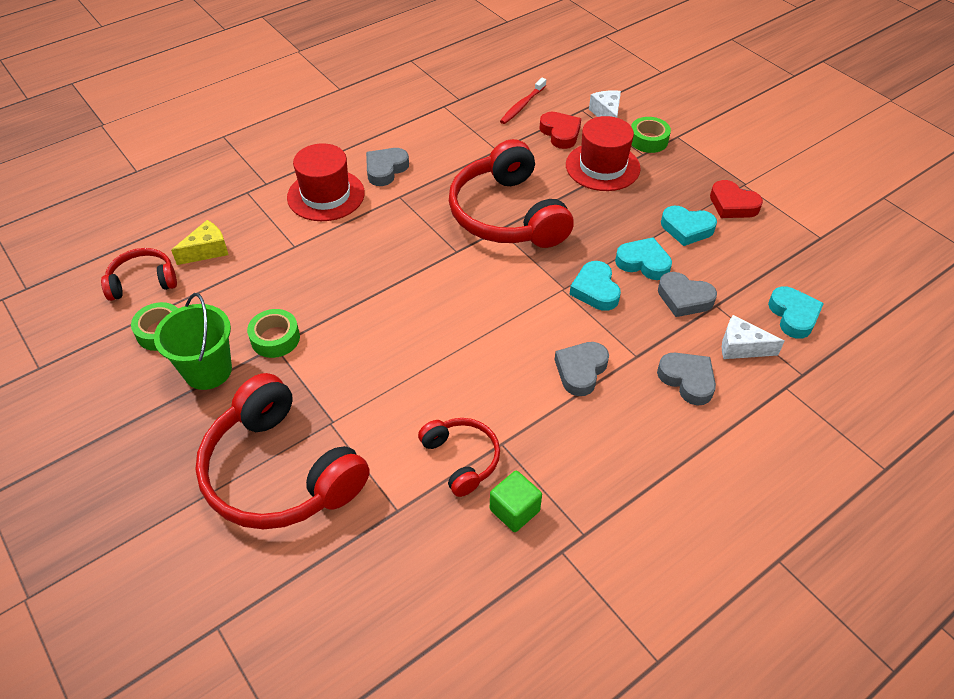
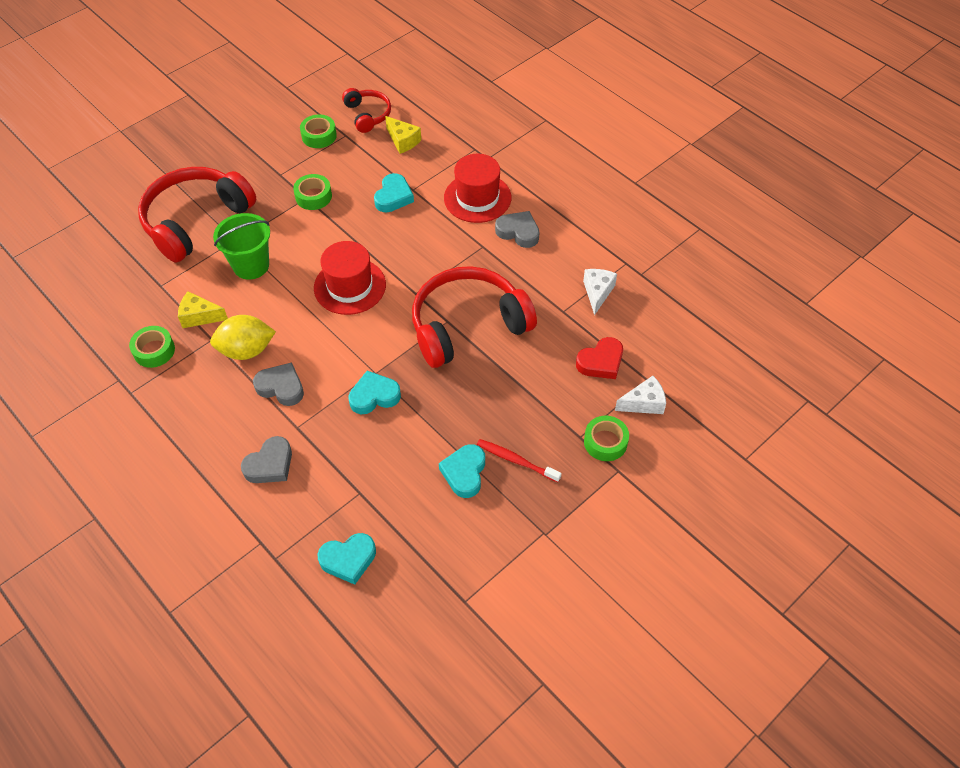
camera: 85 degrees right, 5 degrees up
green bucket [154,293,232,390] -> green bucket moved to [213,213,270,280]
red headphones [418,418,500,497] -> yellow cheese [178,291,228,328]
green cube [490,471,542,532] -> green tape [129,326,175,368]
red toothbrush [500,78,546,124] -> red toothbrush moved to [477,439,562,482]
red hat [566,116,641,191] -> red hat moved to [314,241,386,315]
turquoise heart [615,237,672,280] -> turquoise heart moved to [374,173,414,212]
grey heart [658,272,717,317] -> none
red heart [710,180,763,218] -> none
white cheese [722,315,785,359] -> white cheese moved to [583,269,617,315]
none -> yellow lemon [210,315,276,360]

